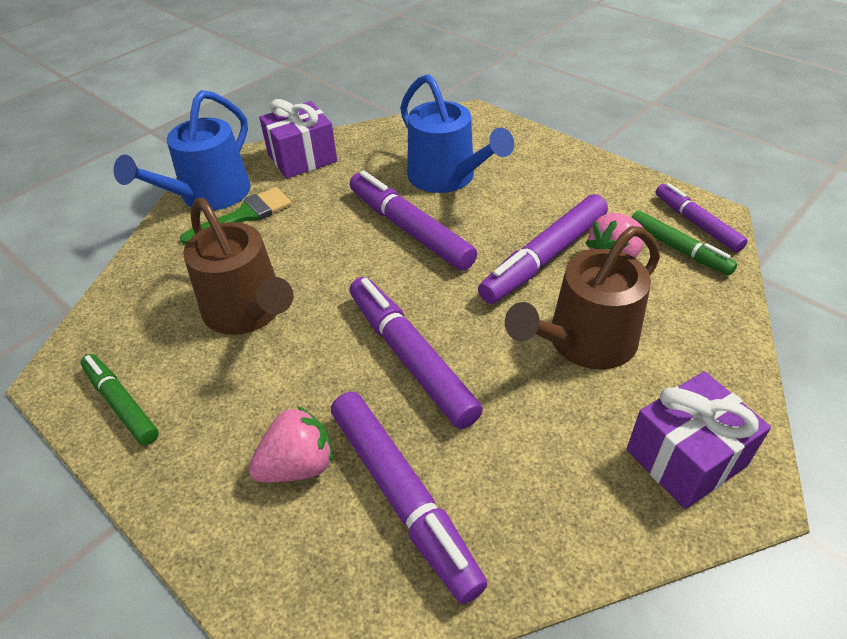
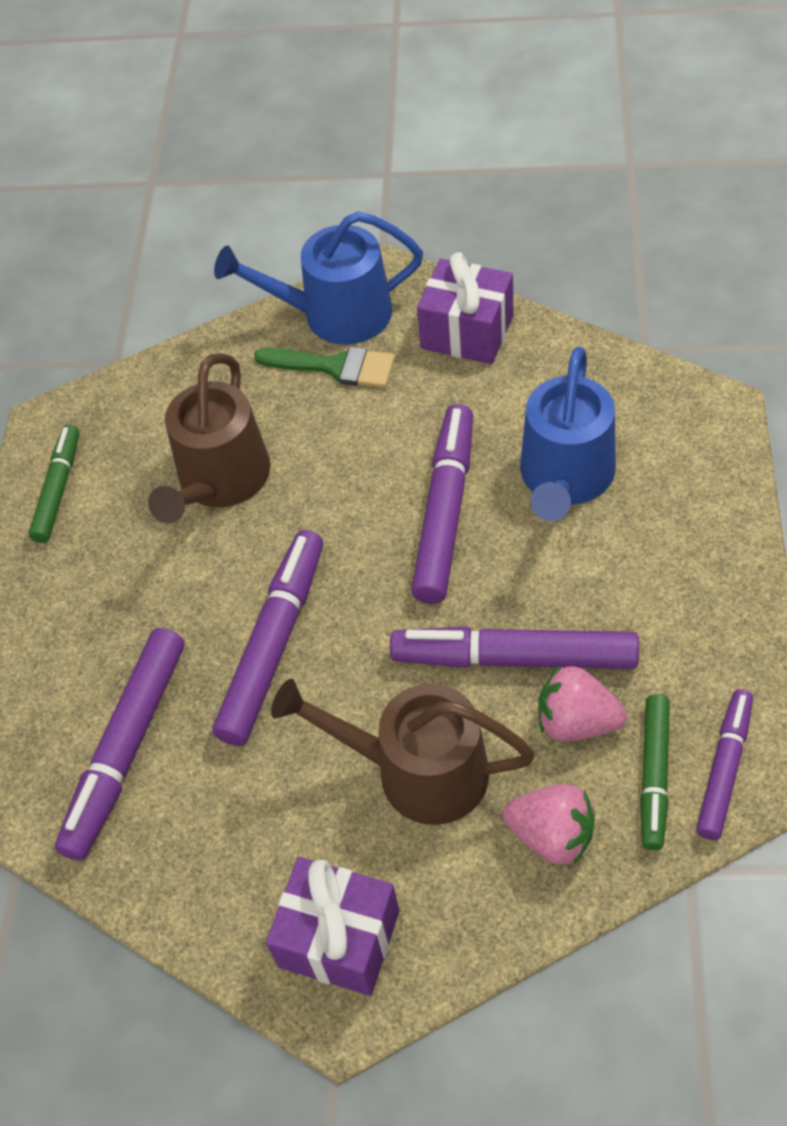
camera: 55 degrees right, 10 degrees up
pink strawberry [248,406,333,482] -> pink strawberry moved to [503,784,595,865]

